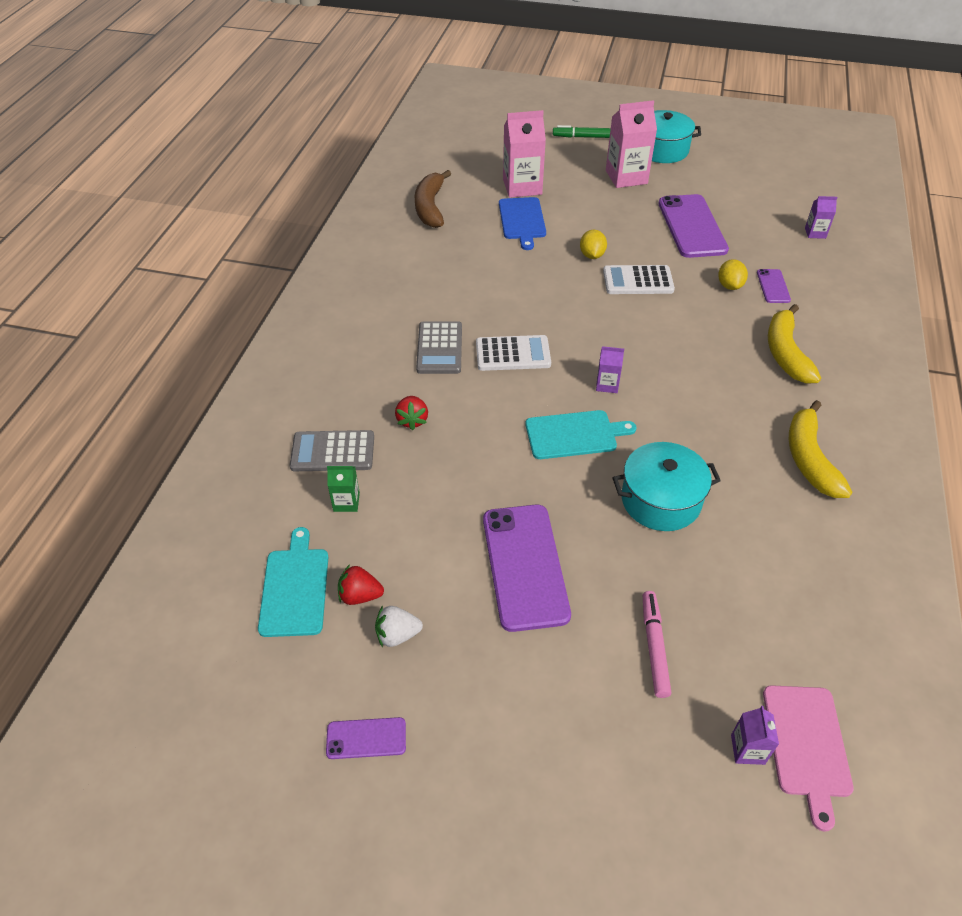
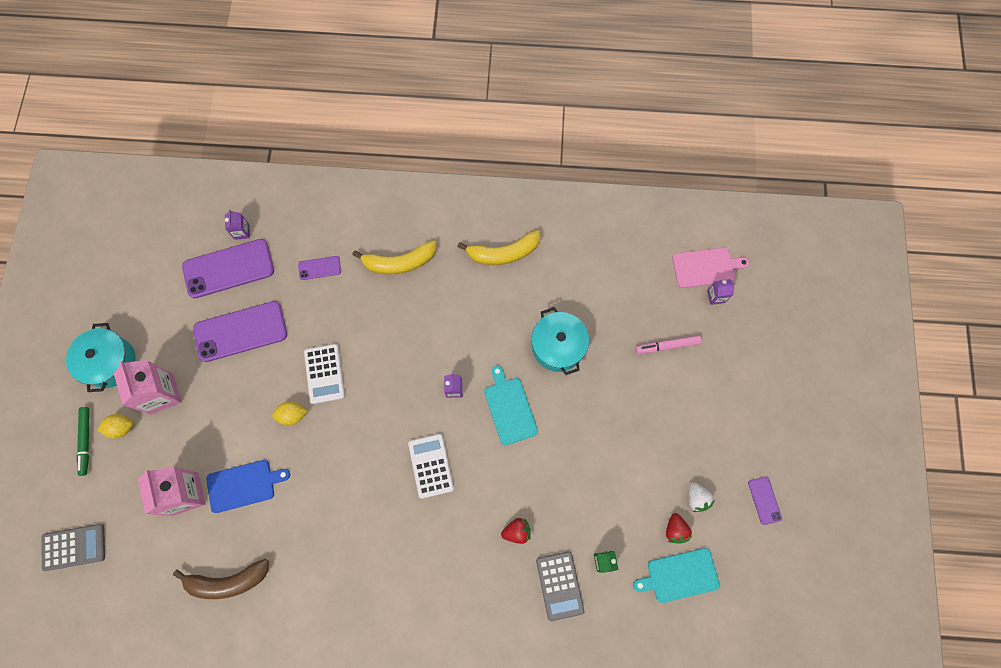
camera: 100 degrees left, 25 degrees up
grey calculator [416,321,462,374] -> grey calculator moved to [42,524,105,571]
purple phone [483,505,571,632] -> purple phone moved to [182,239,274,298]
yellow lemon [718,259,748,290] -> yellow lemon moved to [97,414,133,439]

